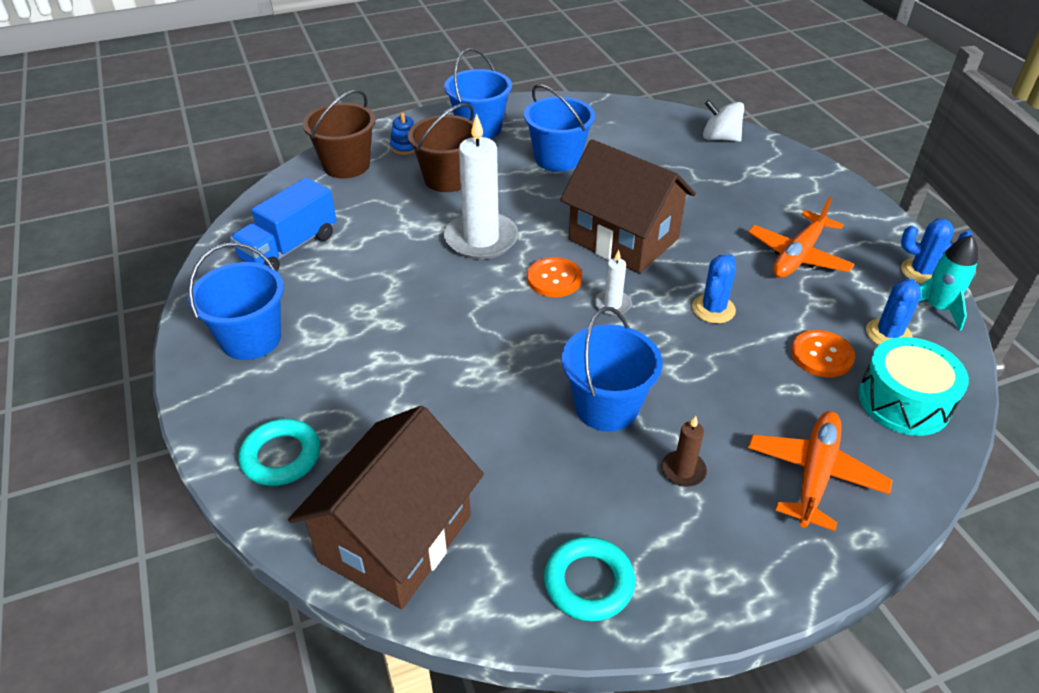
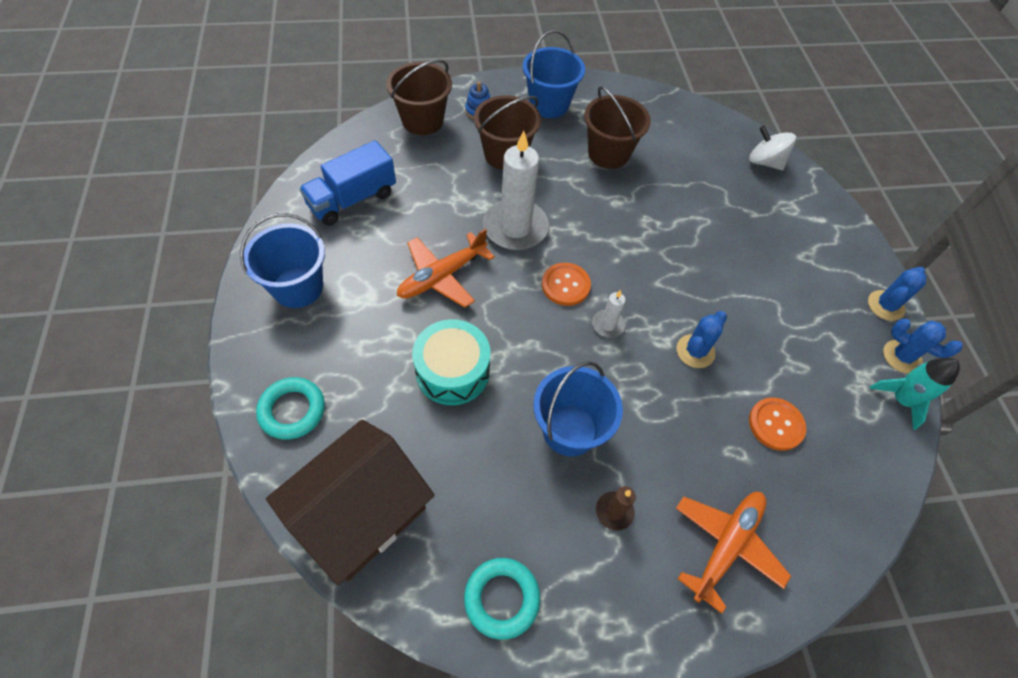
camera: 10 degrees right, 15 degrees up
blue bucket [524,84,595,172] -> brown bucket [584,86,651,169]
brown house [560,139,696,273] -> none
orange plane [748,197,855,278] -> orange plane moved to [397,228,495,308]
turquoise drum [858,337,969,436] -> turquoise drum moved to [412,319,490,405]
blue cactus [866,278,921,345] -> blue cactus moved to [868,267,926,321]

